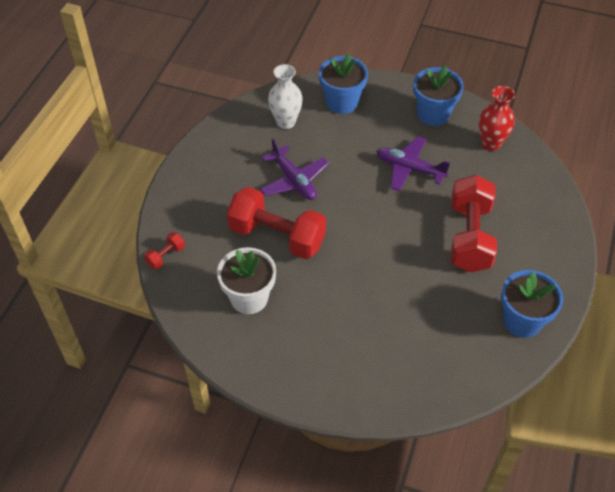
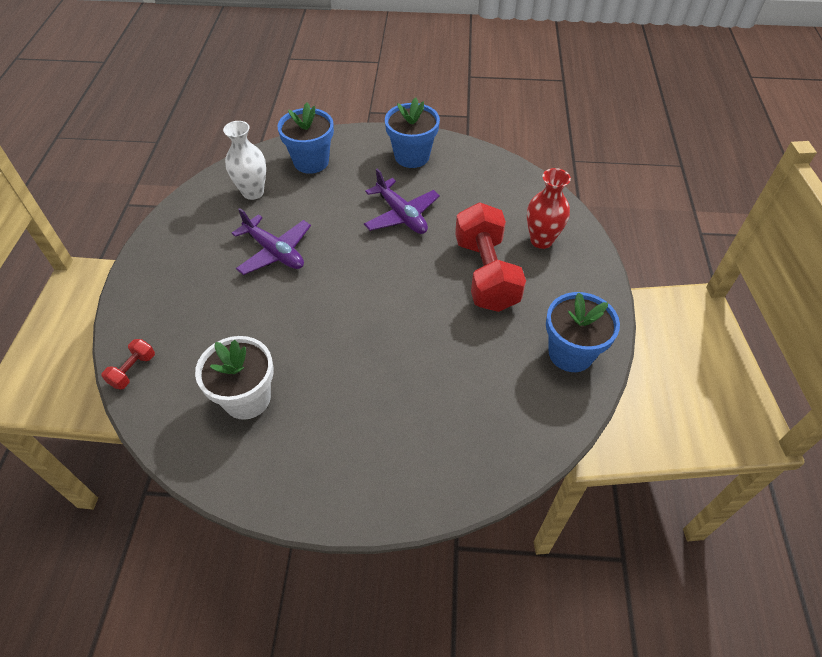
camera: 15 degrees left, 0 degrees up
red dumbbell [227,187,326,259] -> none
purple plane [376,136,450,191] -> purple plane turned 135 degrees counterclockwise [364,168,440,234]
red vase [479,86,515,151] -> red vase moved to [527,168,571,249]

